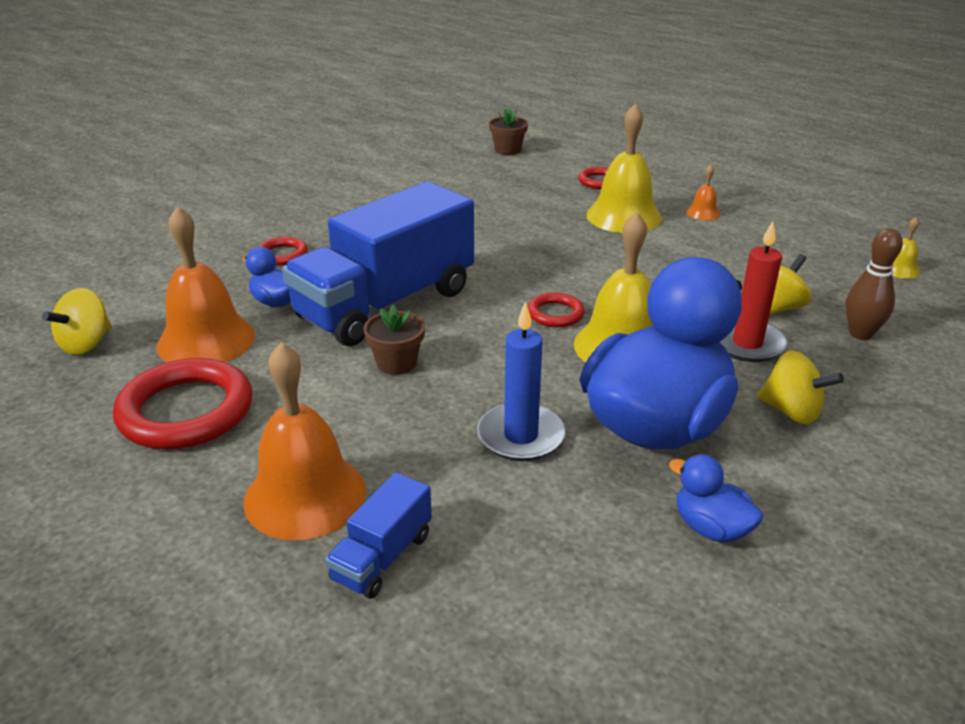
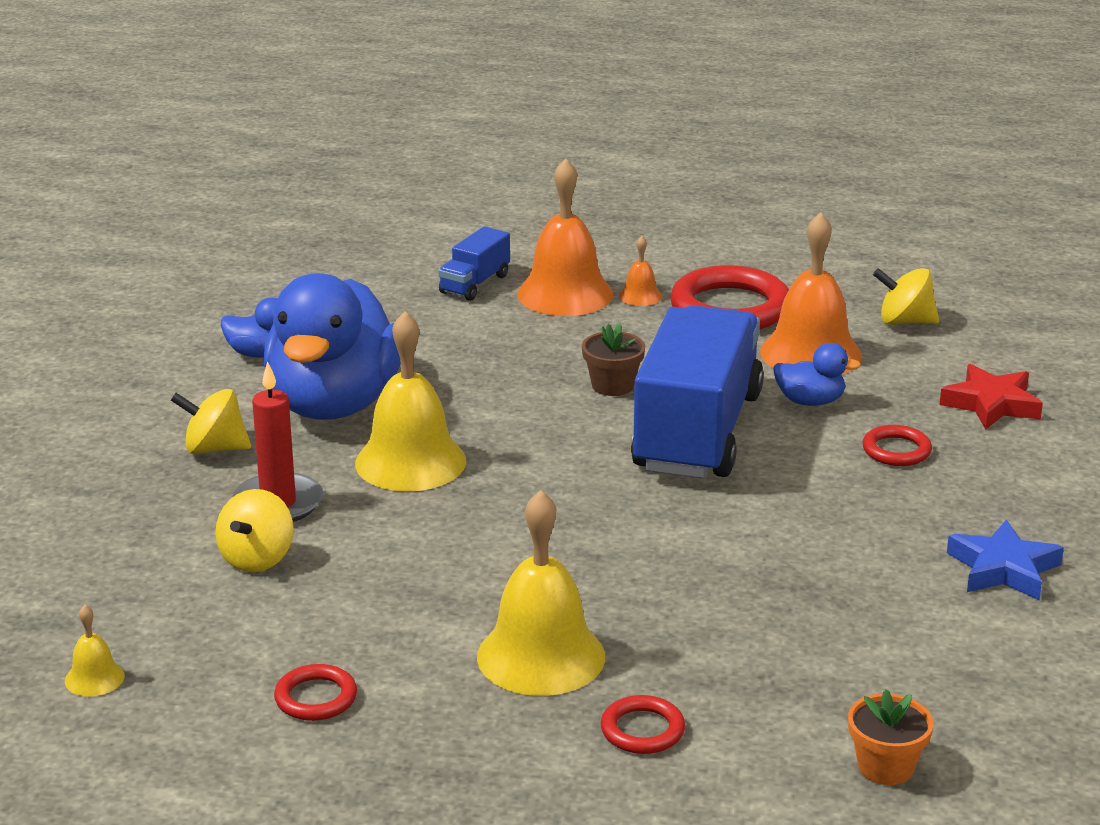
camera: 150 degrees right, 5 degrees down
yellow spinning top [42,288,112,355] -> yellow spinning top turned 75 degrees counterclockwise [873,268,939,325]
blue truck [325,472,432,599] -> blue truck turned 150 degrees counterclockwise [438,226,510,301]
blue candle [477,302,565,461] -> none
brown flower pot [489,108,528,155] -> orange flower pot [848,689,934,785]
red ring [528,293,585,327] -> red ring moved to [274,664,357,721]
orange bell [686,165,720,220] -> orange bell moved to [619,236,662,306]
brown bowling pin [845,228,903,340] -> none
none -> red star [939,364,1043,430]
none -> blue star [947,520,1064,600]

